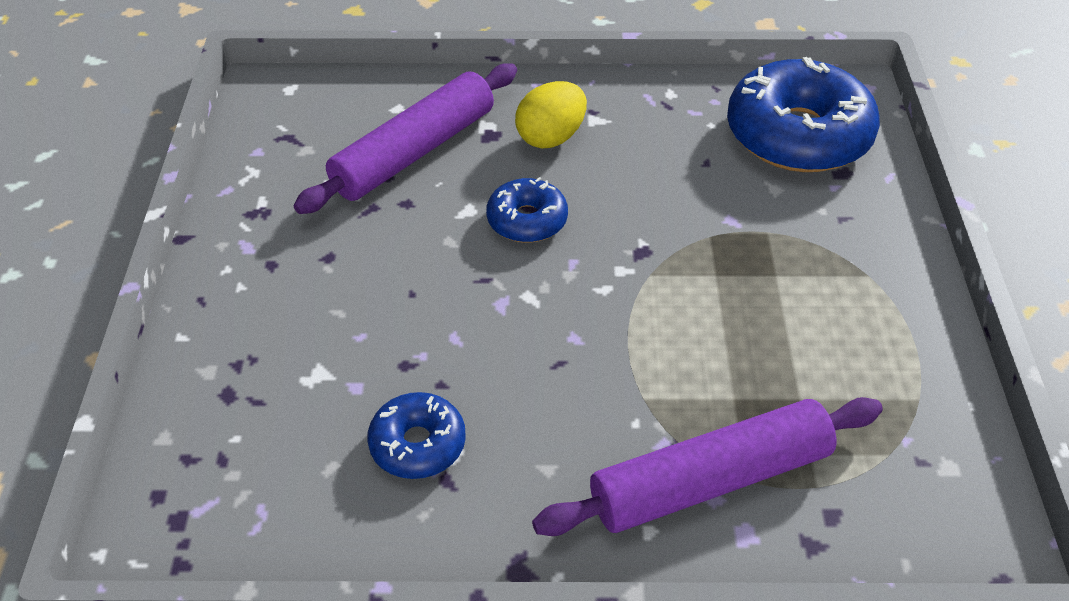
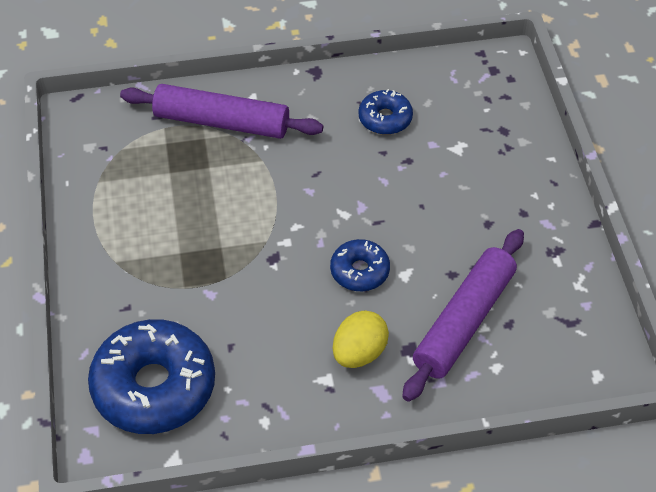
camera: 170 degrees right, 5 degrees up
purple rolling pin [532,397,883,536] -> purple rolling pin turned 45 degrees clockwise [120,84,323,139]

